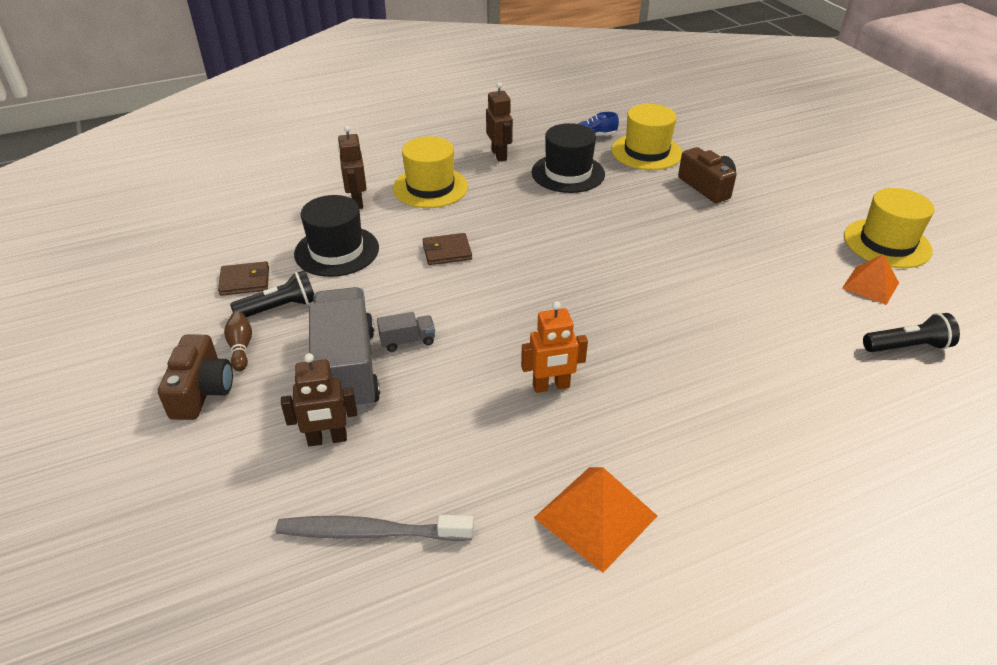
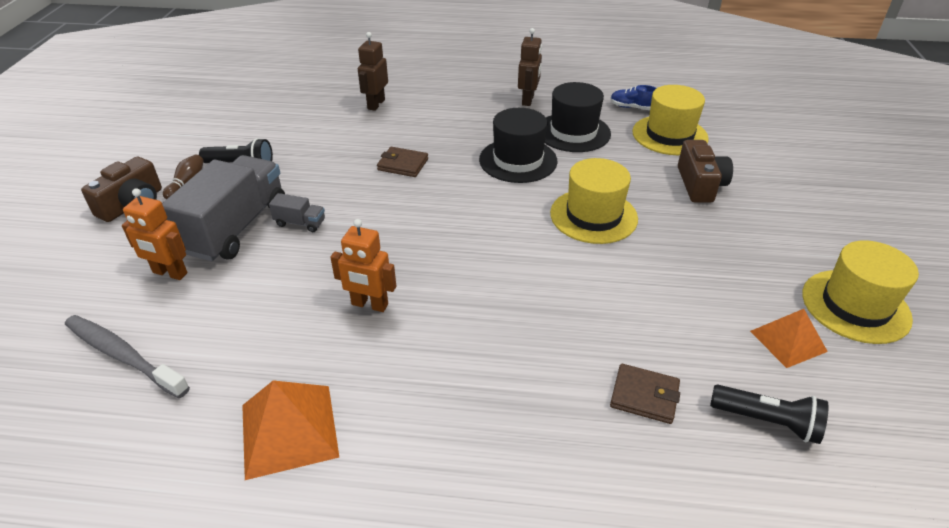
camera: 30 degrees right, 0 degrees up
brown wallet [218,261,269,296] -> brown wallet moved to [610,364,680,424]
brown robot [281,353,357,447] -> orange robot [122,188,187,280]
black hat [294,195,379,277] -> black hat moved to [479,108,558,183]
yellow hat [393,136,468,208] -> yellow hat moved to [550,158,638,244]

